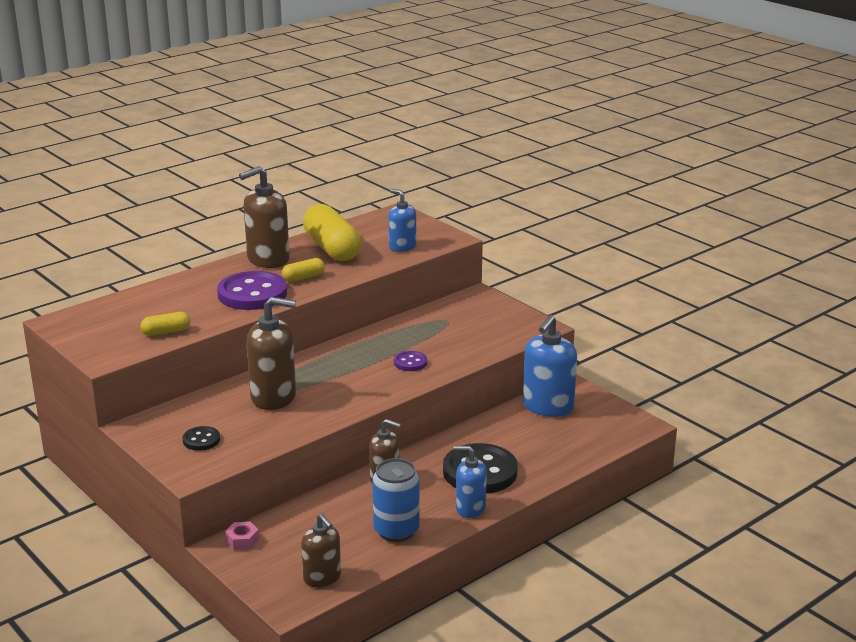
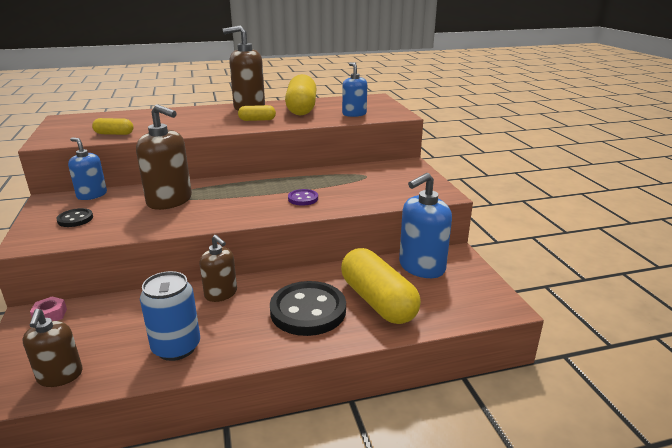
camera: 25 degrees right, 0 degrees up
purple button [217,271,287,310] -> none
blue soap dispenser [454,446,487,518] -> blue soap dispenser moved to [68,137,107,200]
none -> yellow capsule [341,248,421,324]

